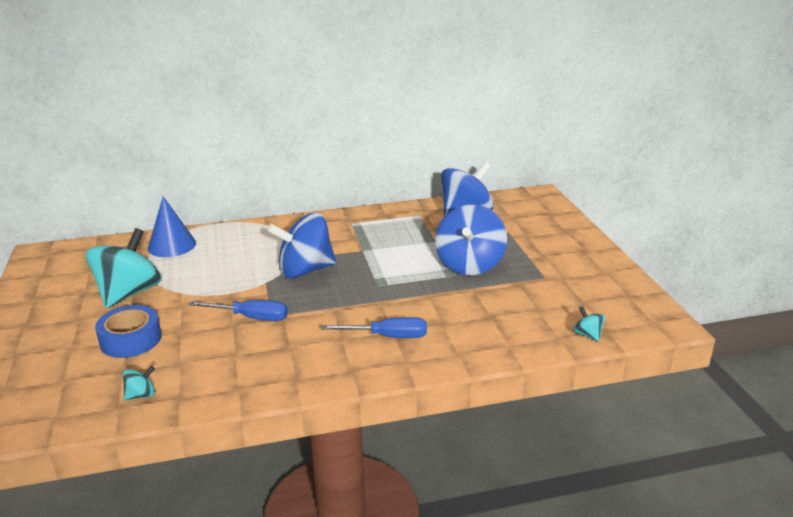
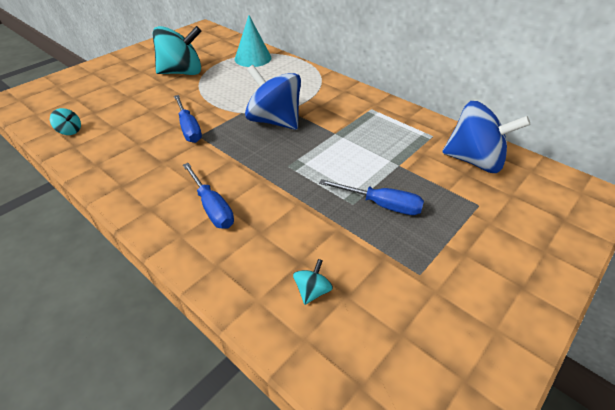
camera: 55 degrees right, 15 degrees up
blue tape [95,305,162,358] -> none
blue cone [148,196,196,257] -> turquoise cone [235,15,271,67]
blue spinning top [435,205,507,275] -> blue screwdriver [319,179,424,215]
turquoise spinning top [573,306,605,342] -> turquoise spinning top moved to [293,259,333,305]

